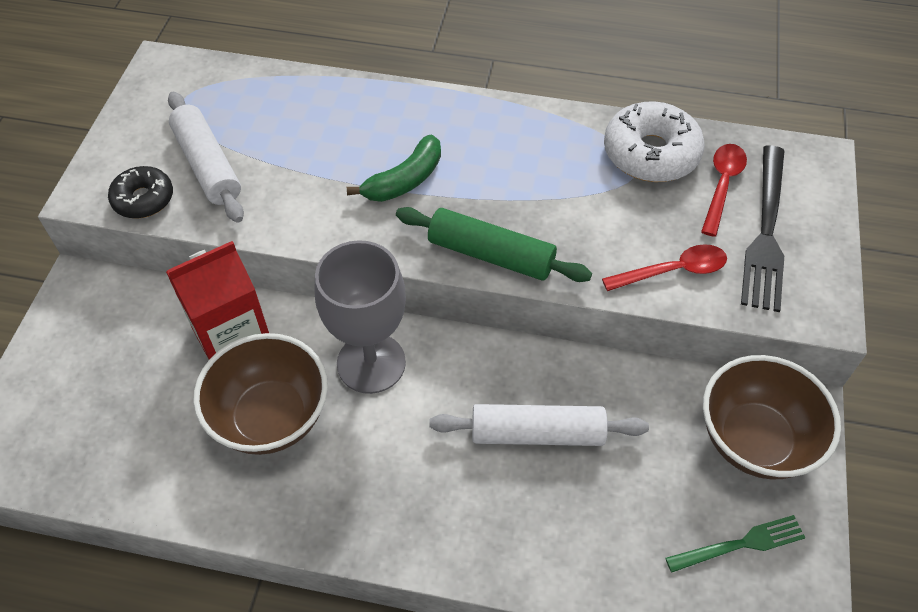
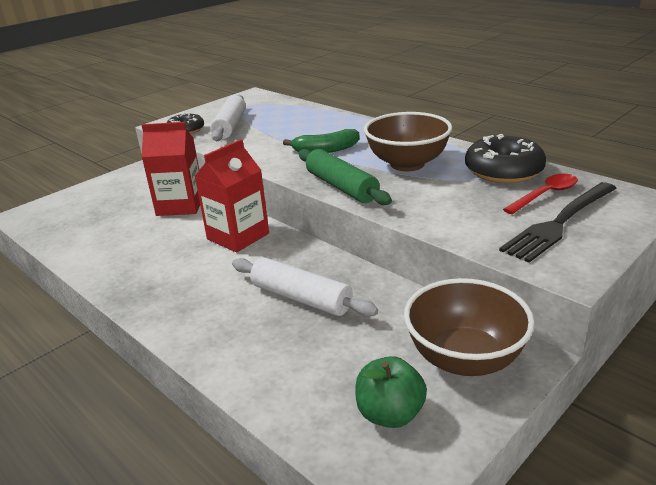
camera: 35 degrees right, 25 degrees down
brown bowl [193,333,328,455] -> brown bowl moved to [364,112,452,171]
grey goblet [315,240,406,394] -> red carton [195,139,269,252]
red spoon [602,244,727,291] -> none
white donut [604,101,705,182] -> black donut [465,134,546,183]
green fork [665,515,806,573] -> green apple [355,356,427,428]

